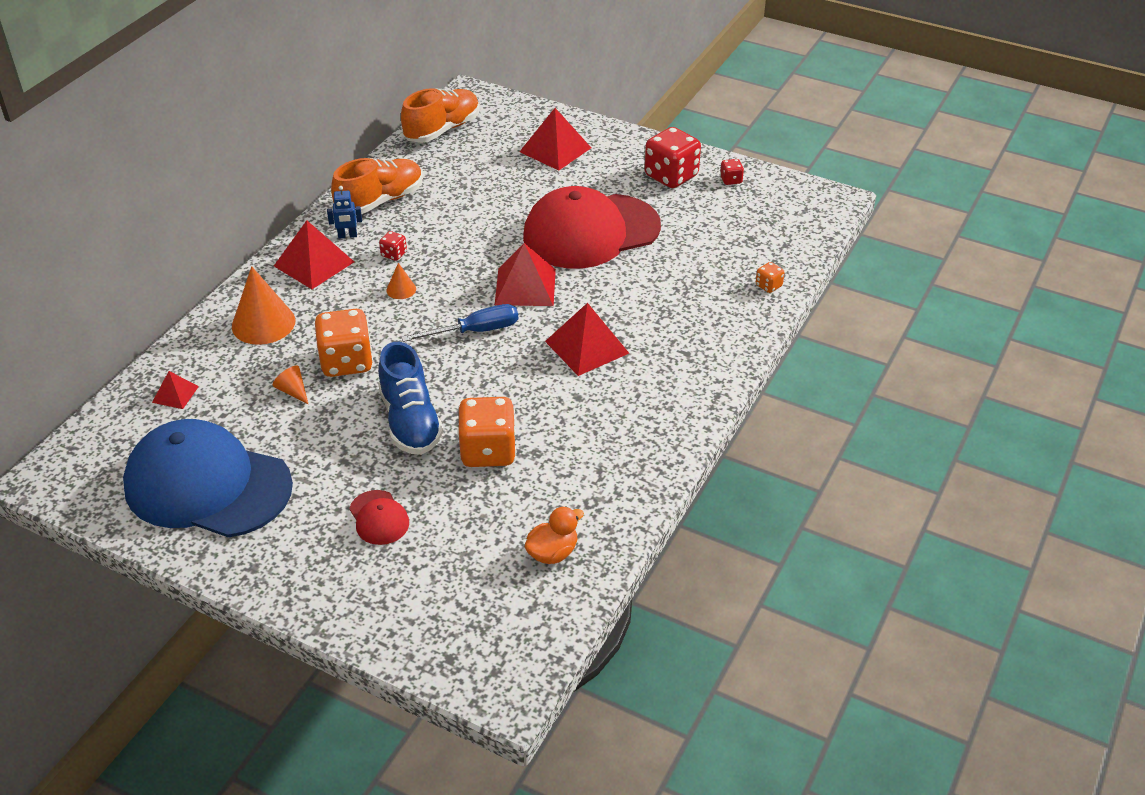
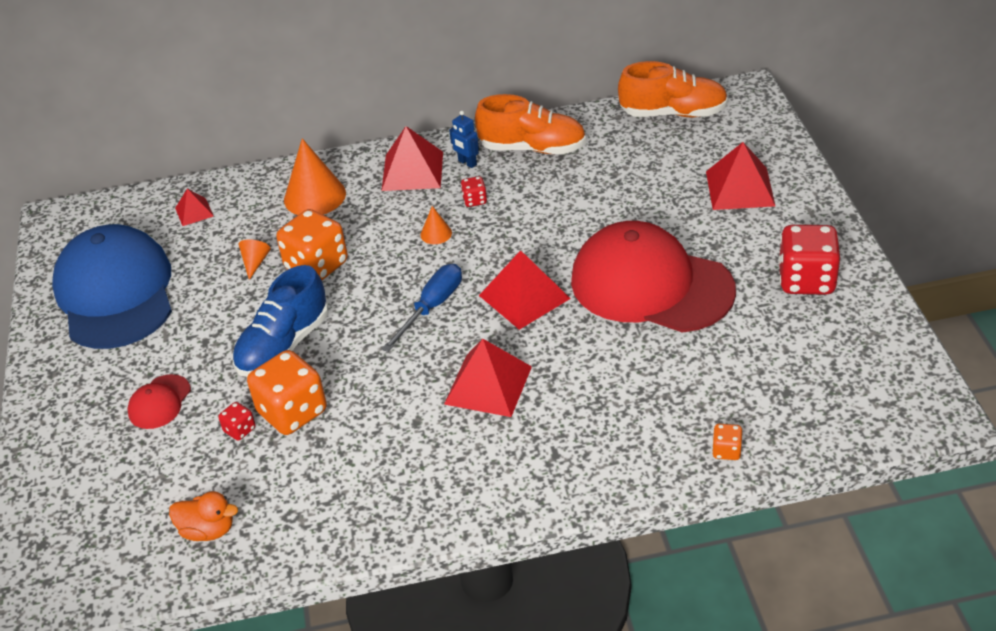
camera: 55 degrees right, 0 degrees up
blue screwdriver [401,304,518,342] -> blue screwdriver turned 90 degrees counterclockwise [382,264,462,352]
red dice [720,159,744,185] -> red dice moved to [218,402,255,441]

